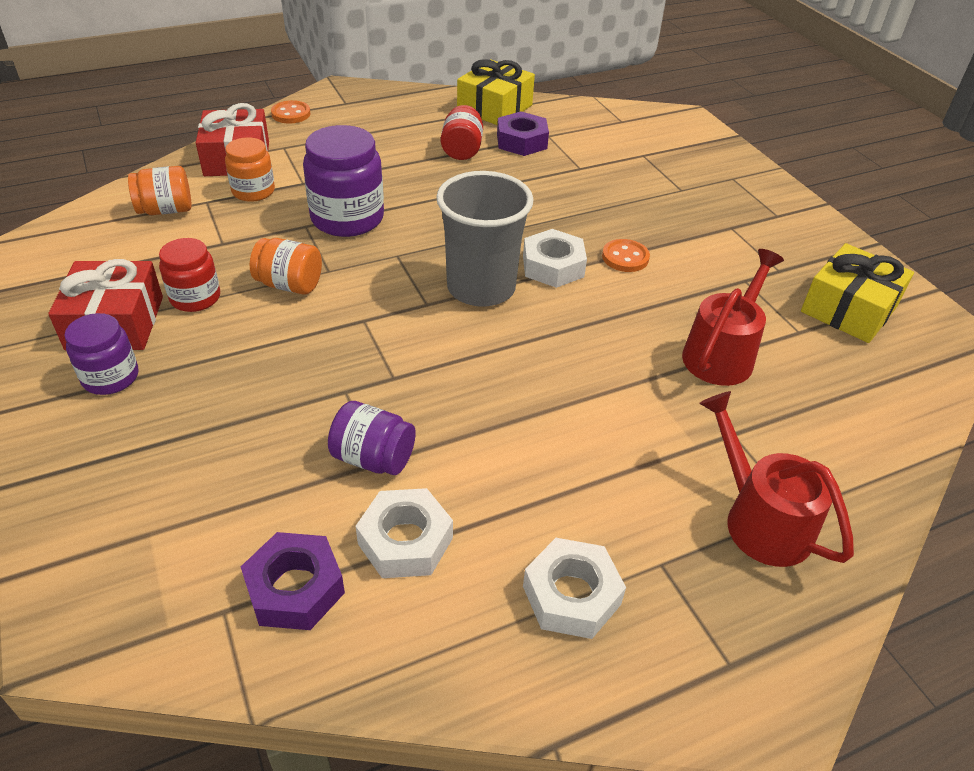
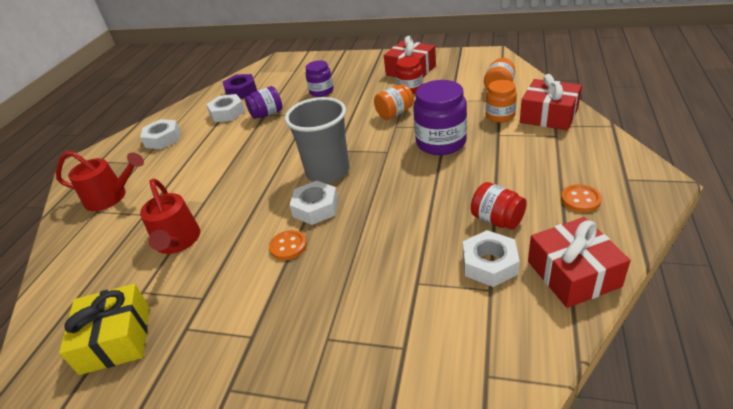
camera: 135 degrees right, 5 degrees down
purple jar [64,313,138,395] -> purple jar moved to [305,60,333,97]
orange button [271,100,310,124] -> orange button moved to [561,184,602,212]
yellow gift [457,59,535,125] -> red gift [528,217,631,308]
purple nut [497,111,549,156] -> white nut [463,230,520,287]

